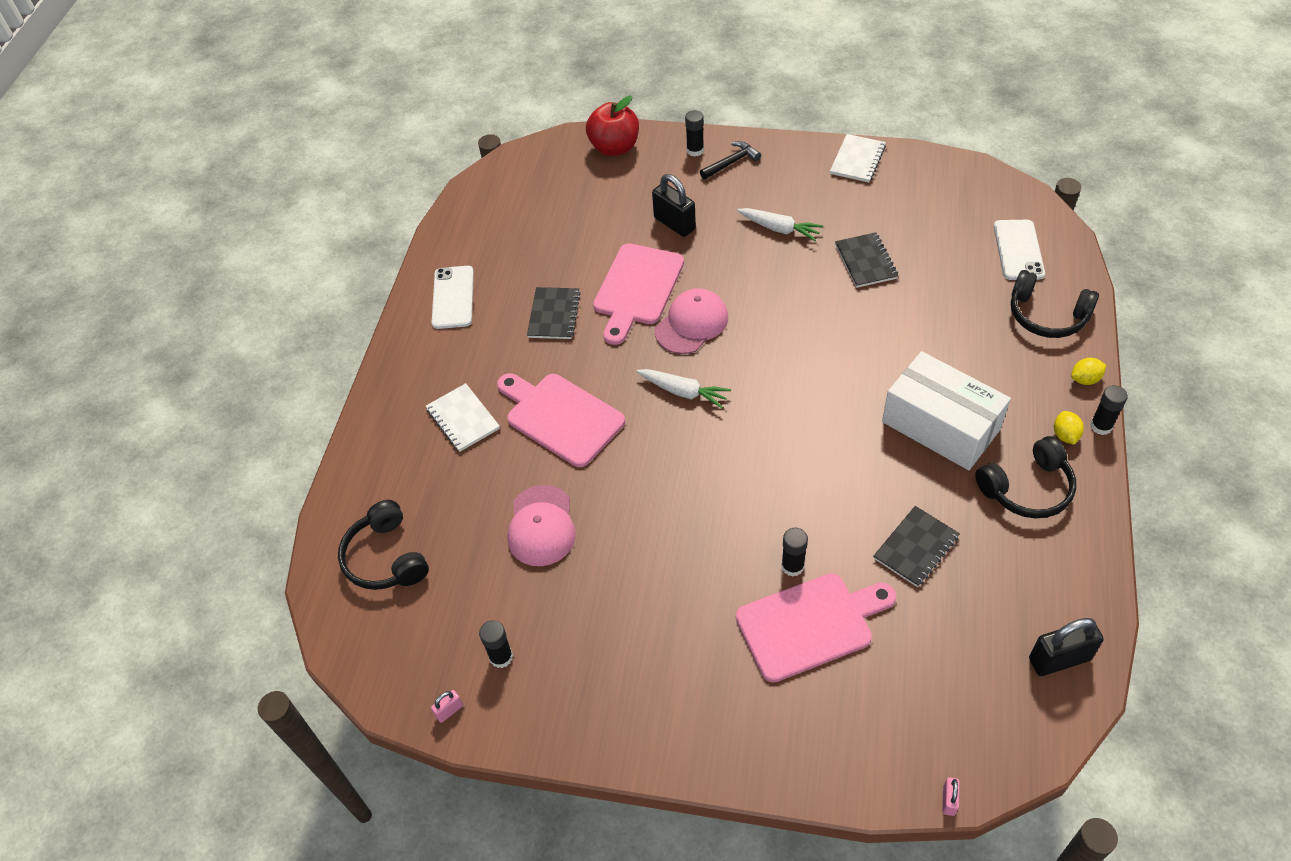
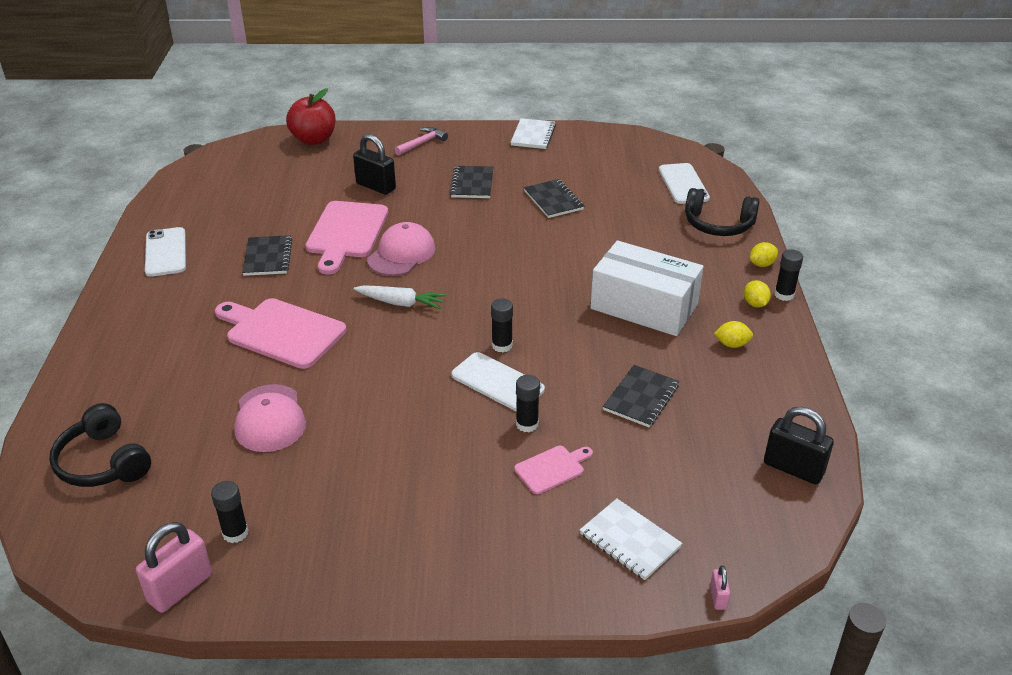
camera: 15 degrees left, 15 degrees down
white notebook [426,383,500,452] -> white notebook moved to [580,499,682,580]
pink padlock [431,690,463,723] -> pink padlock [136,522,212,613], size x2.10
black glue stick [685,110,704,157] -> black glue stick moved to [491,298,513,353]
black hammer [700,141,761,179] -> pink hammer [394,127,448,156]
pink cutting board [736,573,896,682] -> pink cutting board [514,446,593,494], size x0.51
white carrot [737,208,823,241] -> black notebook [450,166,493,198]
black headphones [975,436,1076,518] -> yellow lemon [714,321,753,348]
black padlock [1029,618,1104,676] -> black padlock turned 60 degrees clockwise [764,407,834,484]
none -> white phone [451,352,545,412]

